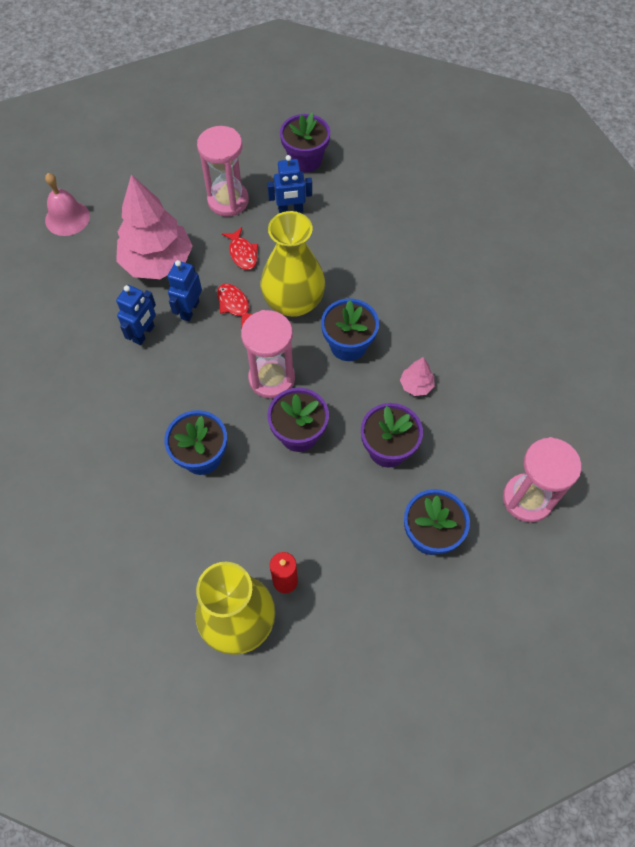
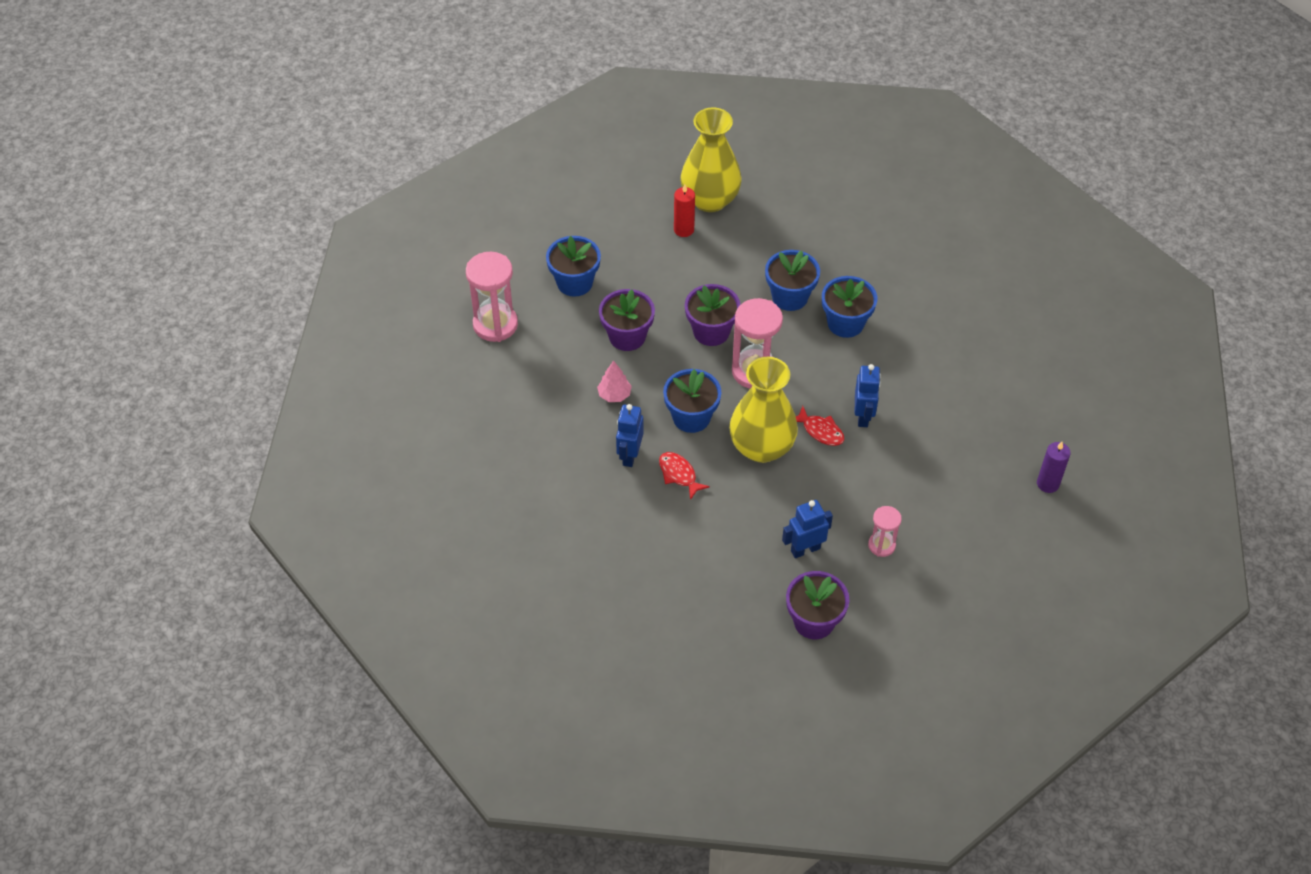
camera: 165 degrees right, 10 degrees down
pink bell [45,173,90,236] -> purple candle [1037,442,1071,493]
pink tree [116,174,193,279] -> none
blue robot [116,285,156,345] -> blue robot moved to [616,404,644,467]
pink hourglass [197,126,249,216] -> pink hourglass [868,506,902,557], size x0.56
red fish [222,227,258,270] -> red fish moved to [659,452,710,500]
none -> blue flower pot [822,276,877,338]

